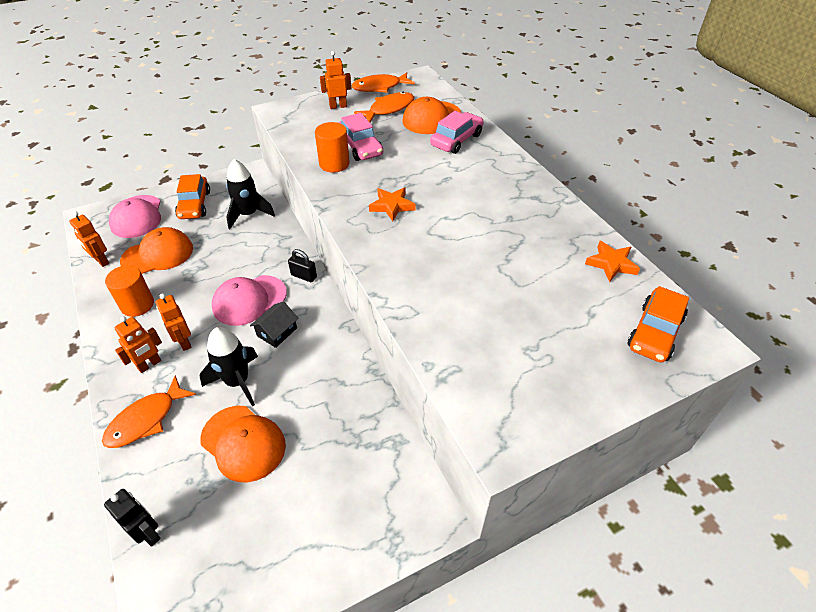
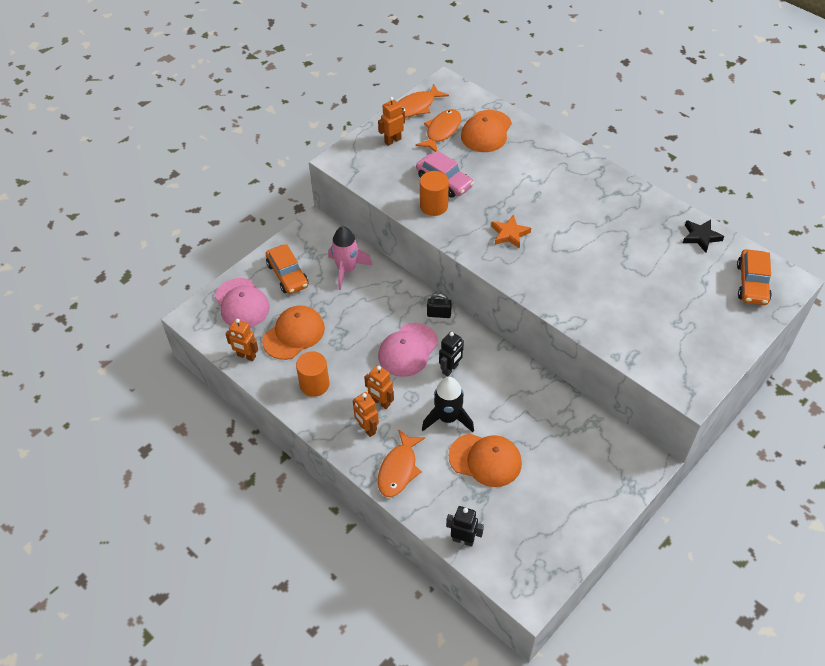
camera: 20 degrees left, 5 degrees up
orange robot [114,316,162,373] -> orange robot turned 120 degrees clockwise [353,392,379,437]
black rocket [226,159,275,229] -> pink rocket [328,226,372,290]
black house [250,301,299,348] -> black robot [439,331,464,377]
pink car [430,111,484,154] -> none
orange star [585,241,640,282] -> black star [683,219,724,252]

